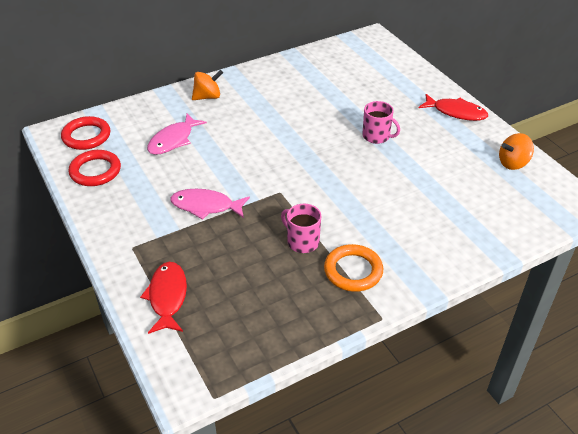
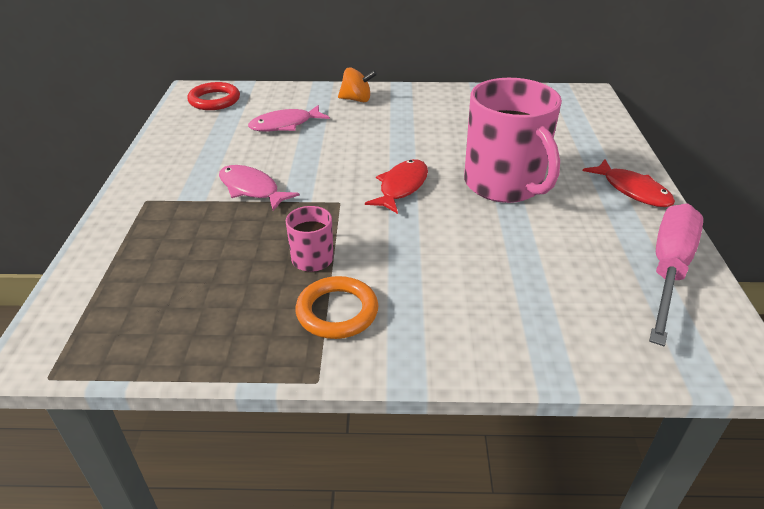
camera: 30 degrees right, 5 degrees down
red ring [68,150,121,186] -> none
red fish [140,262,187,334] -> red fish moved to [365,159,428,214]
pink mug [362,101,400,144] -> pink mug [464,78,562,203], size x2.18
orange spinning top [499,133,534,170] -> pink screwdriver [649,203,703,346]

